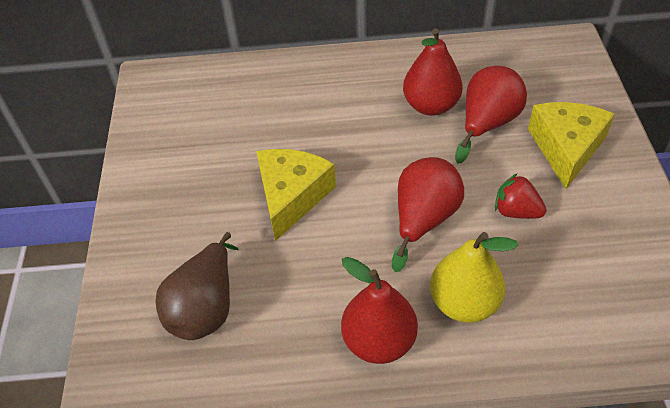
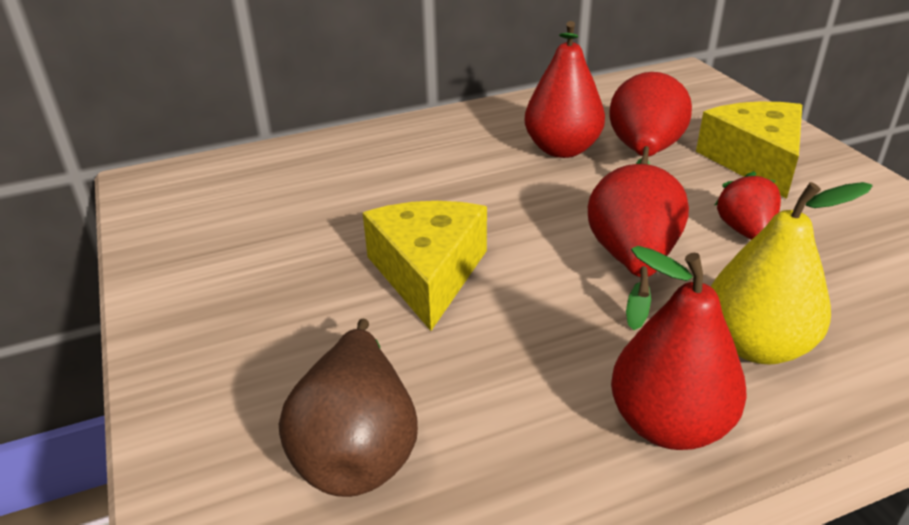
camera: 20 degrees left, 15 degrees down
red strawberry [495,174,547,219] -> red strawberry turned 75 degrees clockwise [715,171,781,240]

